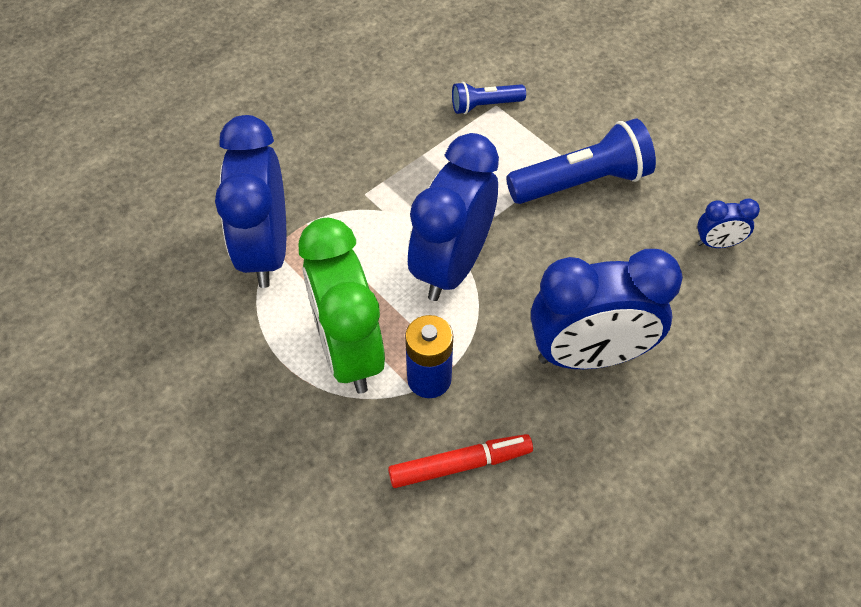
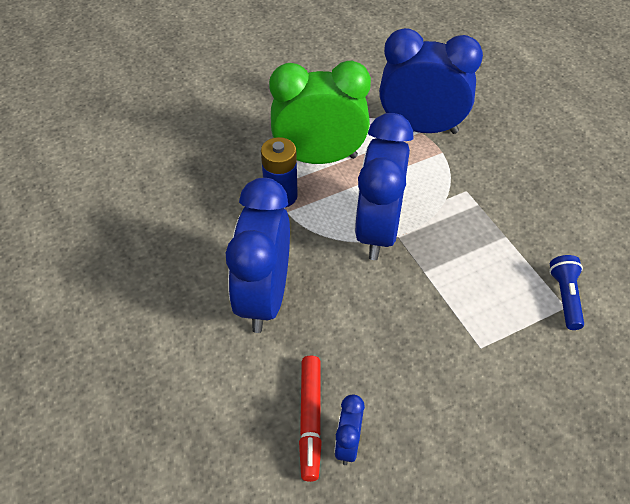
camera: 105 degrees right, 5 degrees down
red marker [388,434,533,488] -> red marker moved to [299,356,322,482]
blue clock [408,133,499,301] -> blue clock turned 120 degrees counterclockwise [354,113,414,260]
blue flashlight [506,119,656,204] -> none

